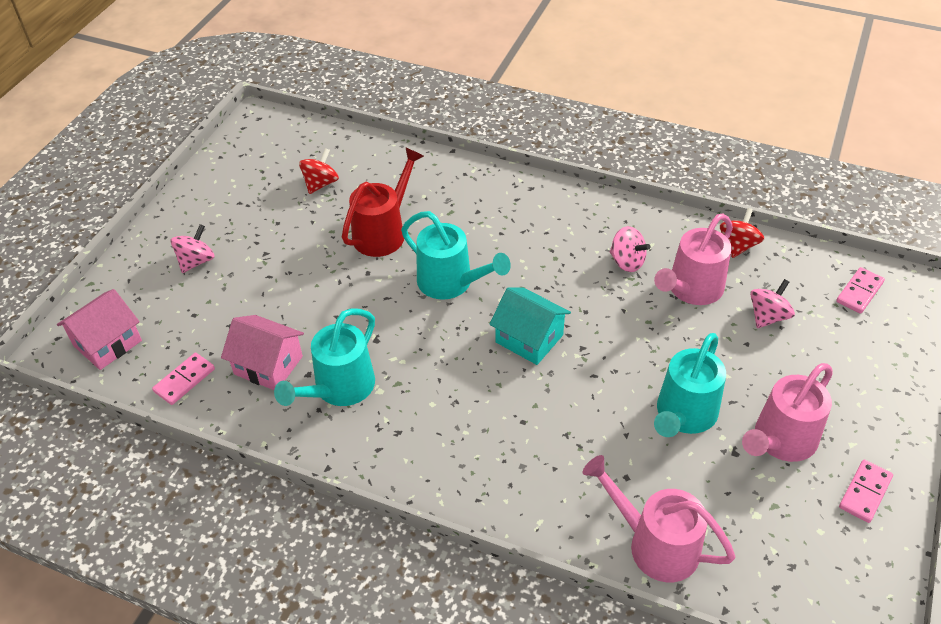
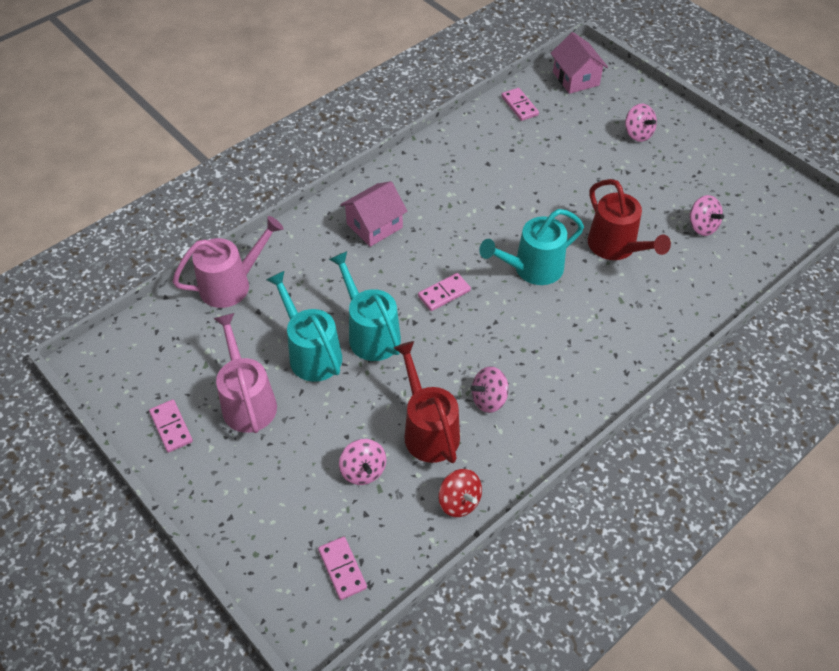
camera: 115 degrees right, 5 degrees up
pink house [221,315,304,390] -> pink house moved to [340,181,407,247]
turquoise watering can [274,308,375,406] -> turquoise watering can moved to [329,251,401,361]
red spinning top [299,148,339,194] -> pink spinning top [689,195,724,236]
turquoise house [489,287,571,365] -> pink domino [418,273,471,311]
pink watering can [654,213,733,305] -> red watering can [394,341,460,463]

